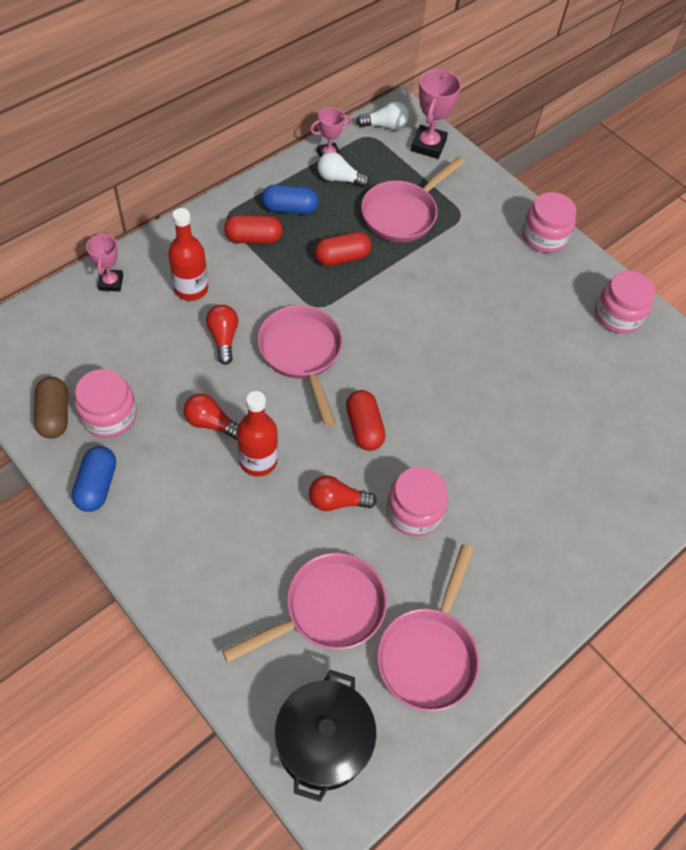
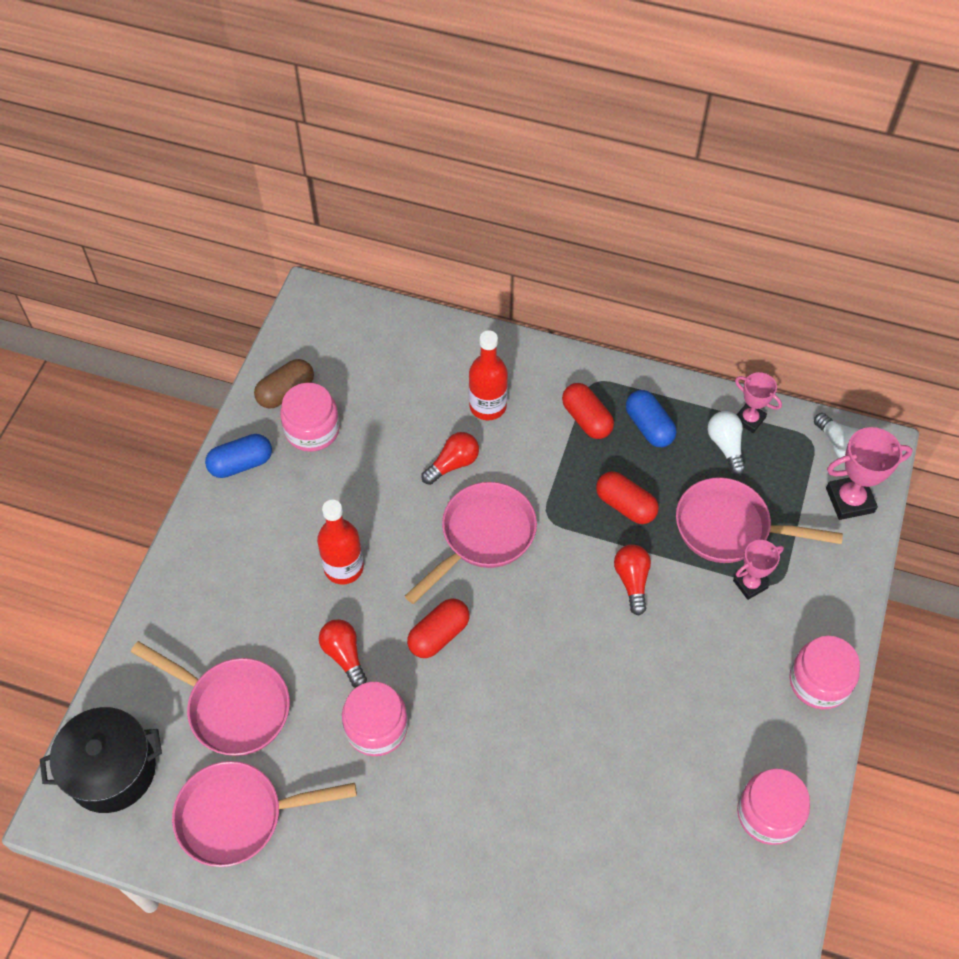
camera: 65 degrees right, 0 degrees up
pink trophy [86,232,123,292] -> pink trophy moved to [733,540,784,600]
red light bulb [183,394,239,440] -> red light bulb moved to [614,544,651,615]

